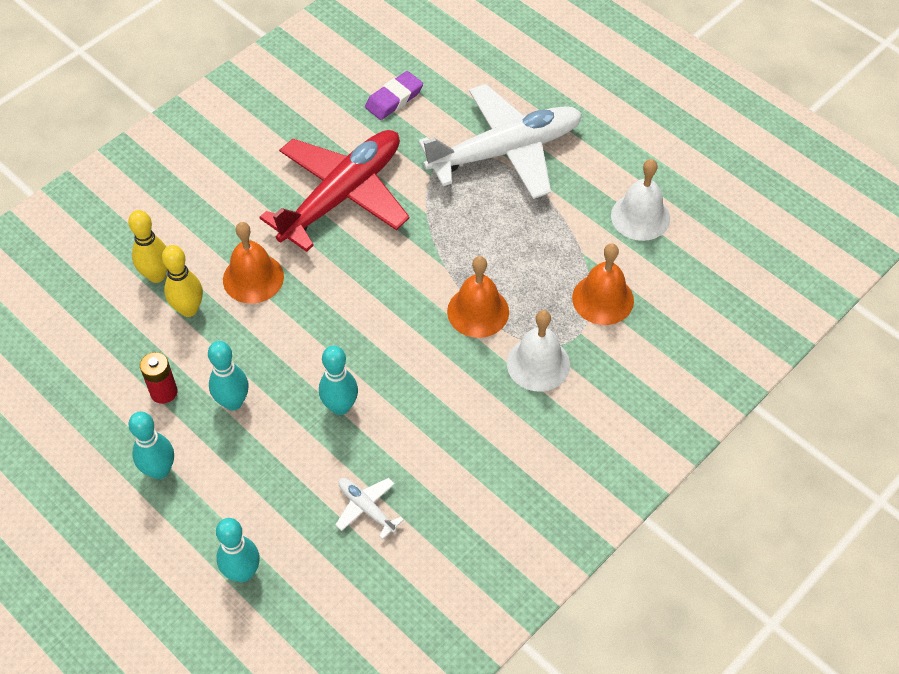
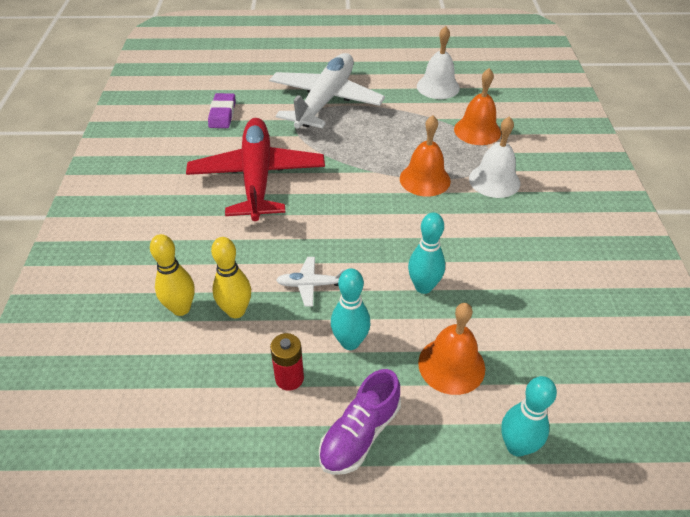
camera: 45 degrees left, 10 degrees down
turquoise bowling pin [129,411,174,479] -> purple shoe [319,369,401,475]
orange bell [223,222,284,304] -> orange bell moved to [418,303,485,395]
white plane [335,478,404,539] -> white plane moved to [276,257,345,306]

